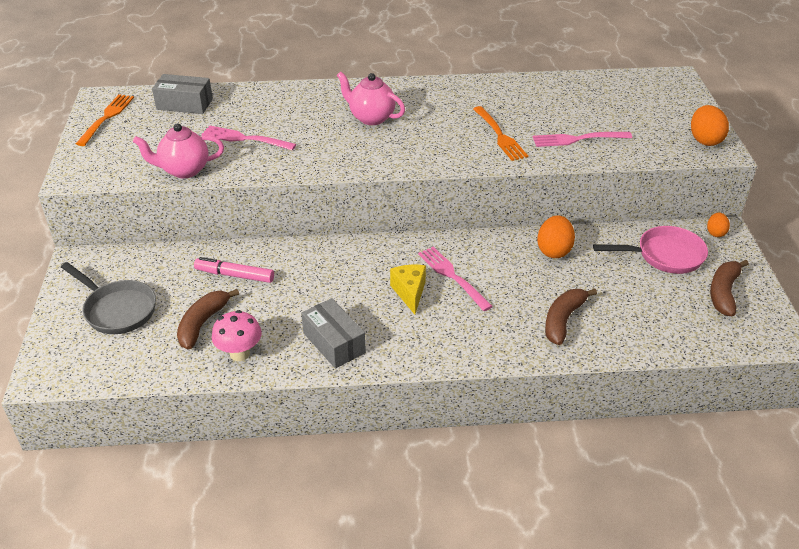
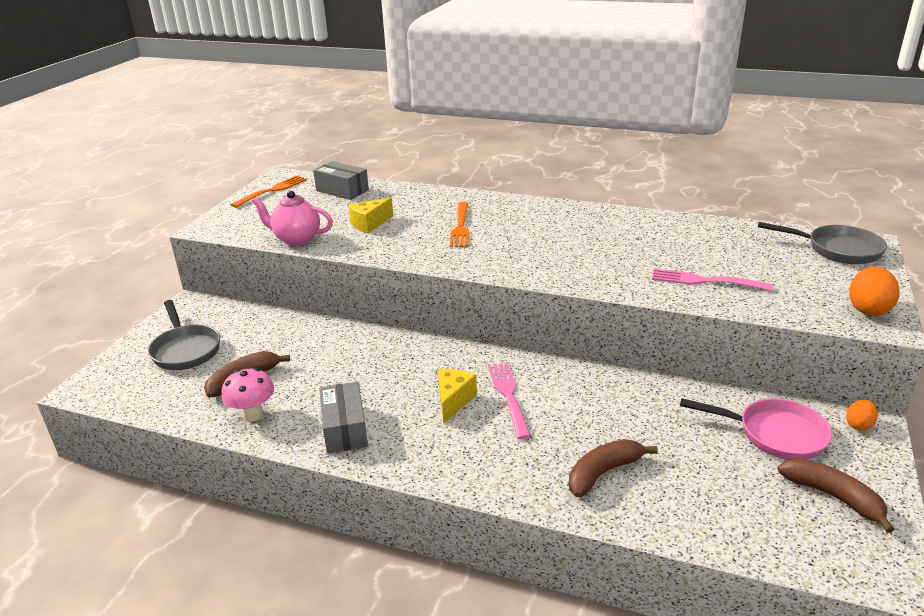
camera: 25 degrees right, 10 degrees down
pink marker [194,257,274,283] -> none
pink fork [201,125,296,150] -> yellow cheese [348,197,393,234]
pink teapot [337,72,405,125] -> none
orange fork [473,106,528,161] -> orange fork moved to [450,202,469,247]
orange egg [537,216,575,258] -> none
brown banana [710,260,749,316] -> brown banana turned 90 degrees clockwise [778,458,895,533]
none -> grey pan [758,222,887,264]

